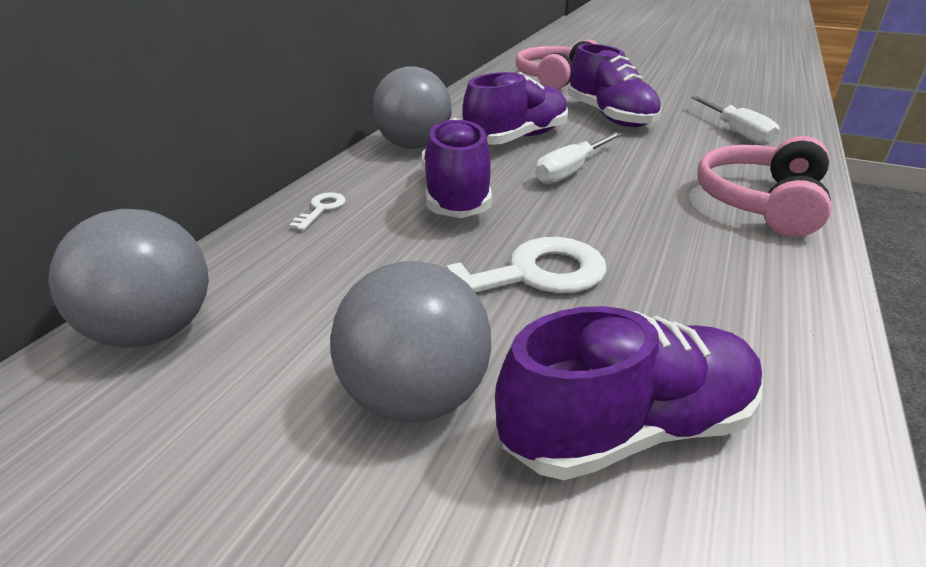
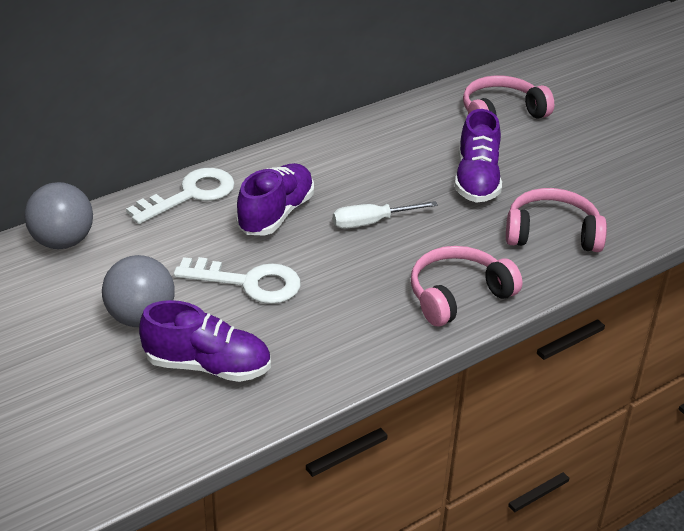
camera: 30 degrees right, 5 degrees up
white key [289,192,346,231] -> white key [126,168,235,224], size x2.30
grey ball [372,67,452,149] -> none
purple shoe [463,72,568,145] -> none
white screwdriver [691,96,780,145] -> pink headphones [506,188,607,252]

